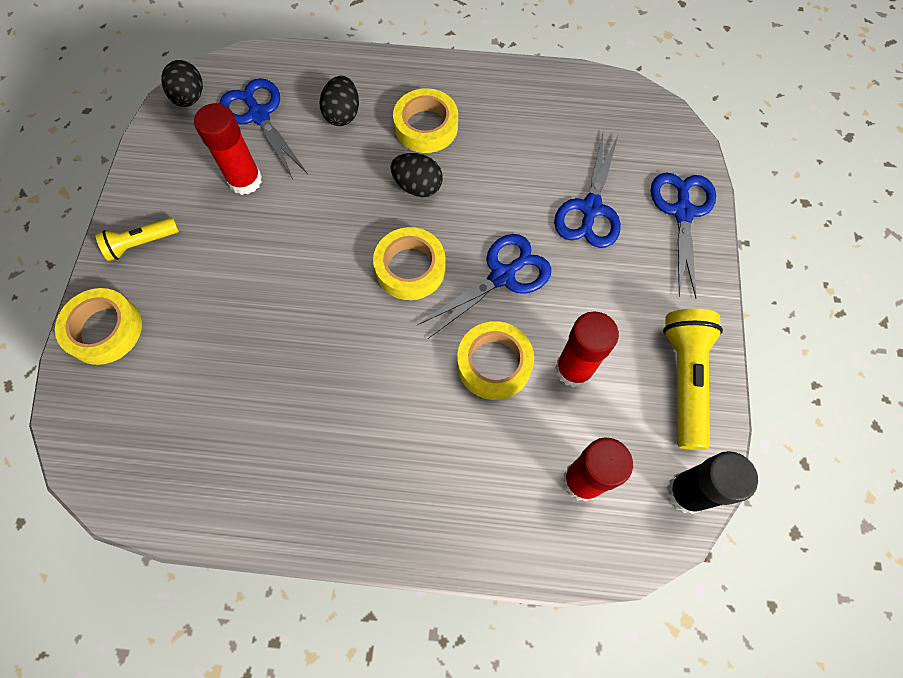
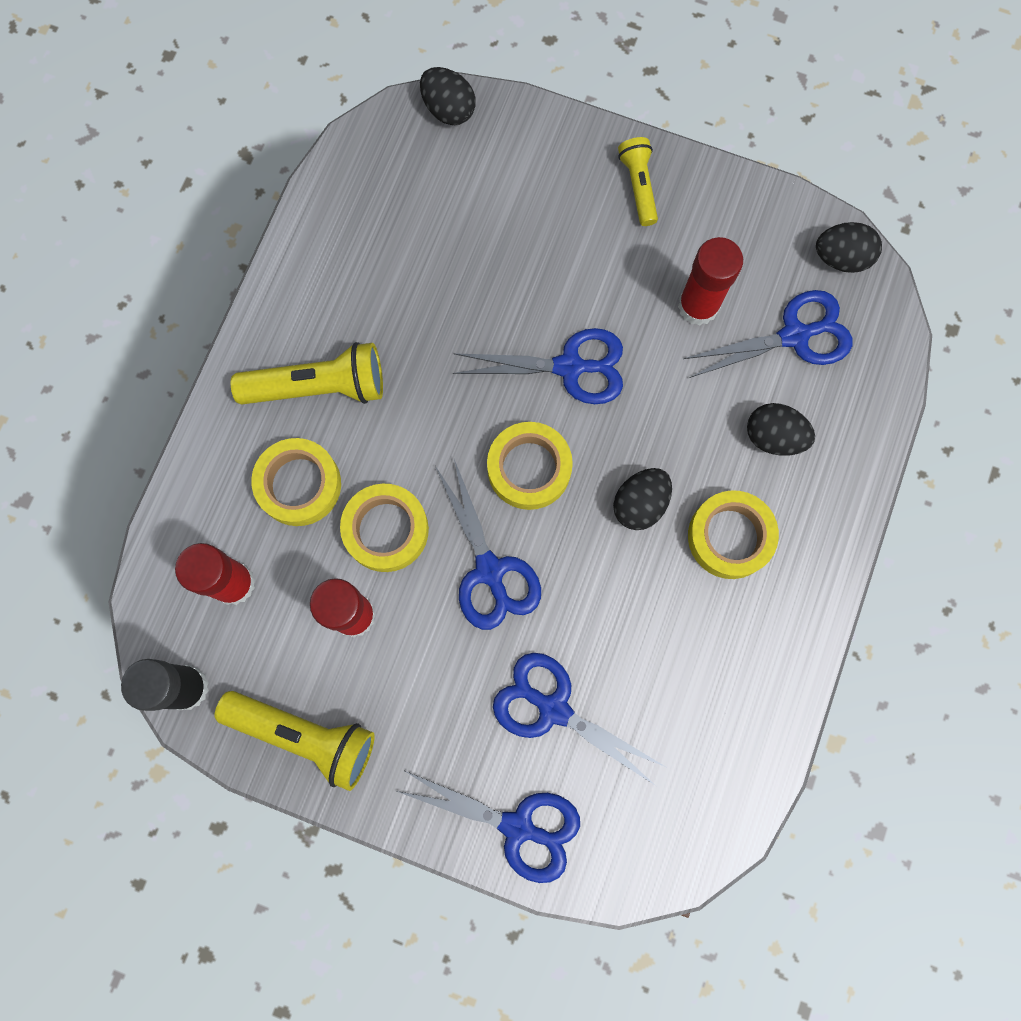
camera: 105 degrees right, 10 degrees up
yellow tape [55,288,142,365] -> yellow tape moved to [251,438,341,526]
none -> yellow flashlight [231,342,383,405]
none -> black egg [420,67,476,125]
none -> blue scissors [453,328,623,404]

